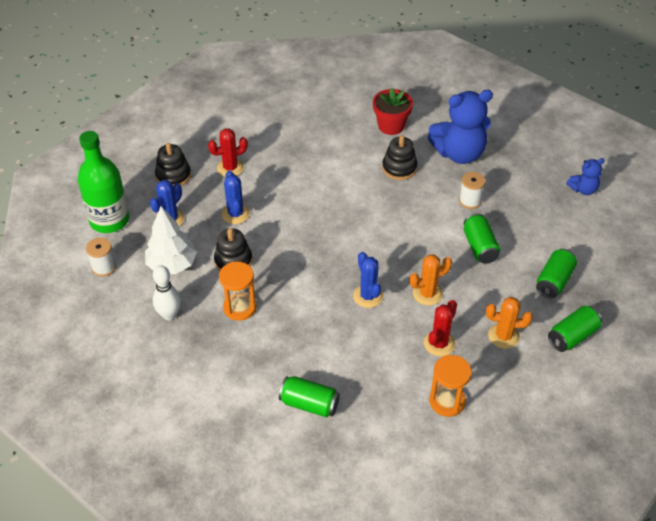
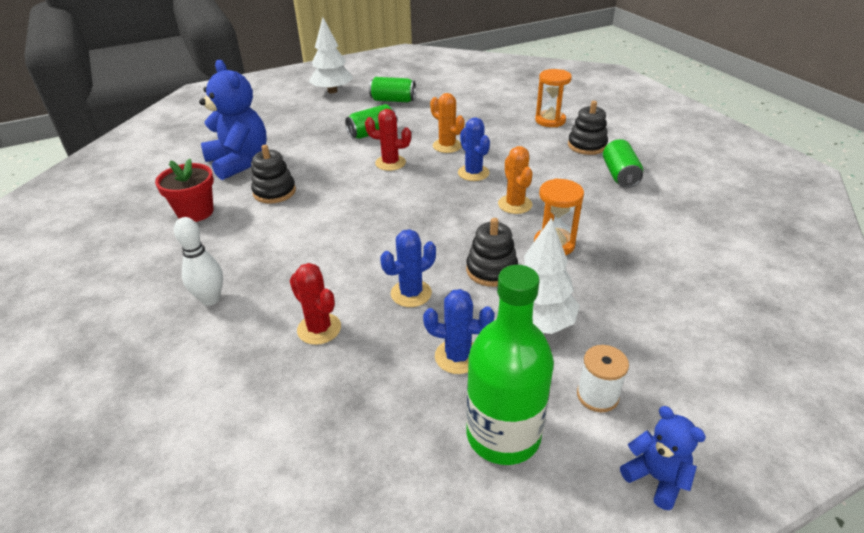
camera: 110 degrees left, 10 degrees down
white bowling pin [152,265,181,320] -> white bowling pin moved to [174,217,223,306]
black stacking toy [155,143,191,186] -> black stacking toy moved to [568,101,608,155]
blue cactus [353,252,383,308] -> blue cactus turned 75 degrees counterclockwise [458,117,490,181]
red cactus [424,300,457,357] -> red cactus moved to [365,109,411,171]
white spool [459,172,486,209] -> none
orange cactus [486,297,533,349] -> orange cactus moved to [498,146,533,214]
green can [548,306,602,352] -> none
blue teddy bear [566,158,605,195] -> blue teddy bear moved to [620,406,706,510]
none -> white tree [309,17,353,93]

